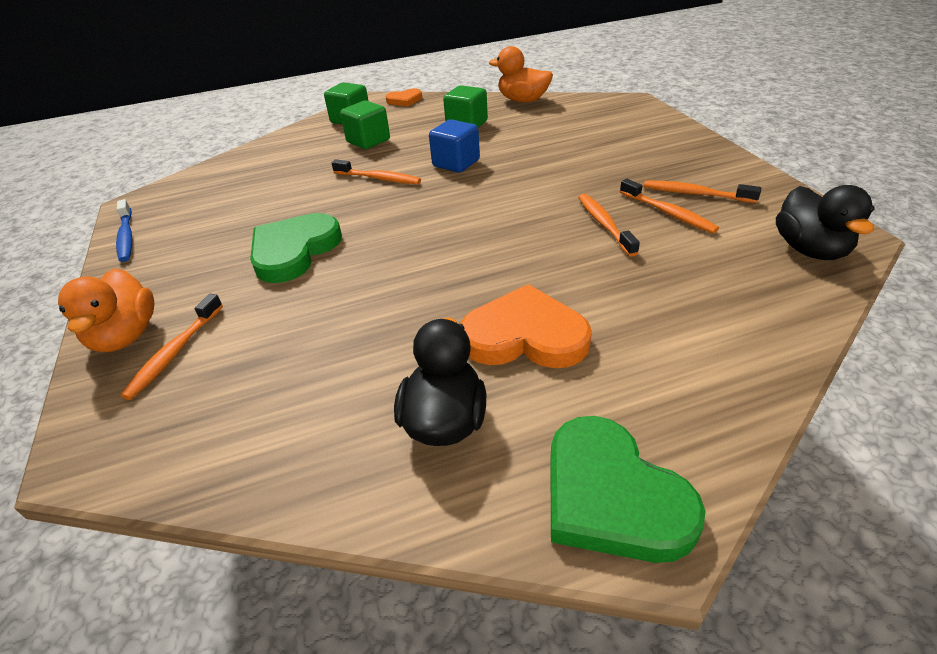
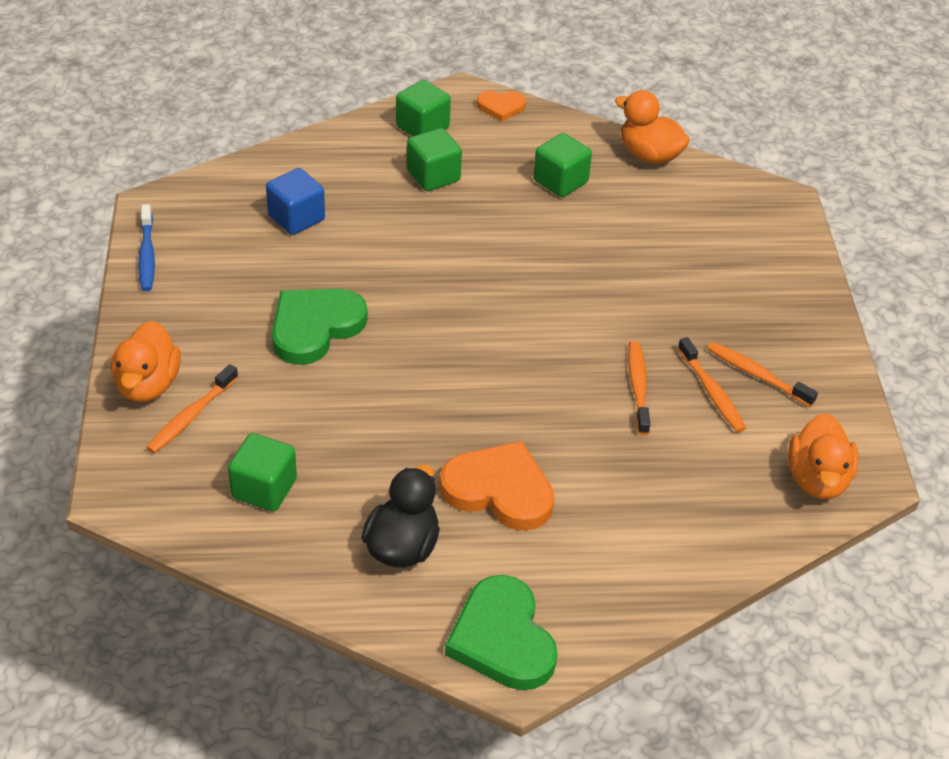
camera: 10 degrees right, 5 degrees up
orange toothbrush [332,159,421,184] -> none
blue cube [429,119,480,173] -> blue cube moved to [266,168,325,235]
black duck [776,185,875,260] -> orange duck [788,413,859,499]
none -> green cube [228,433,297,511]

